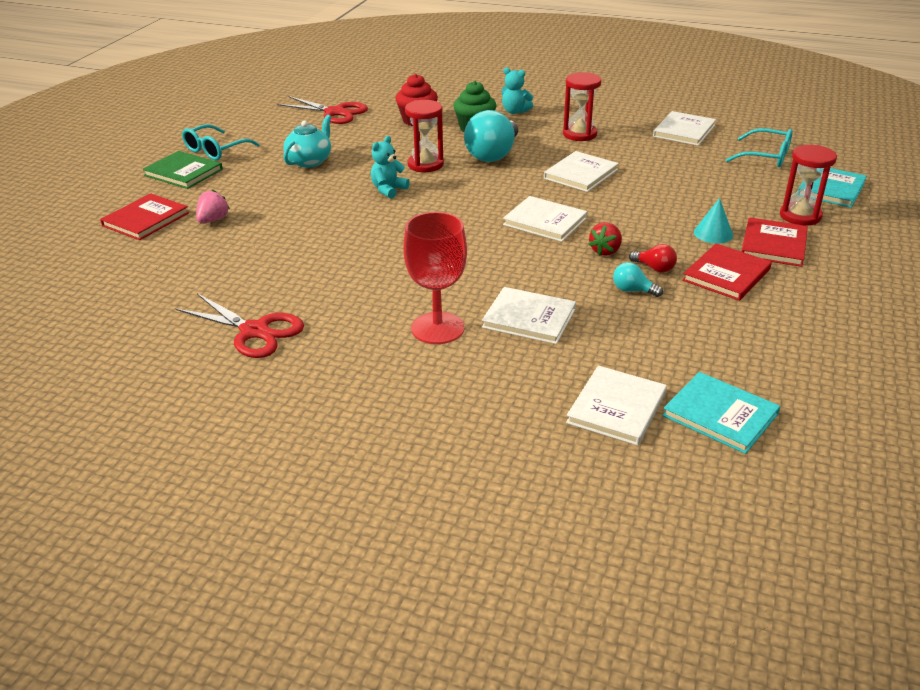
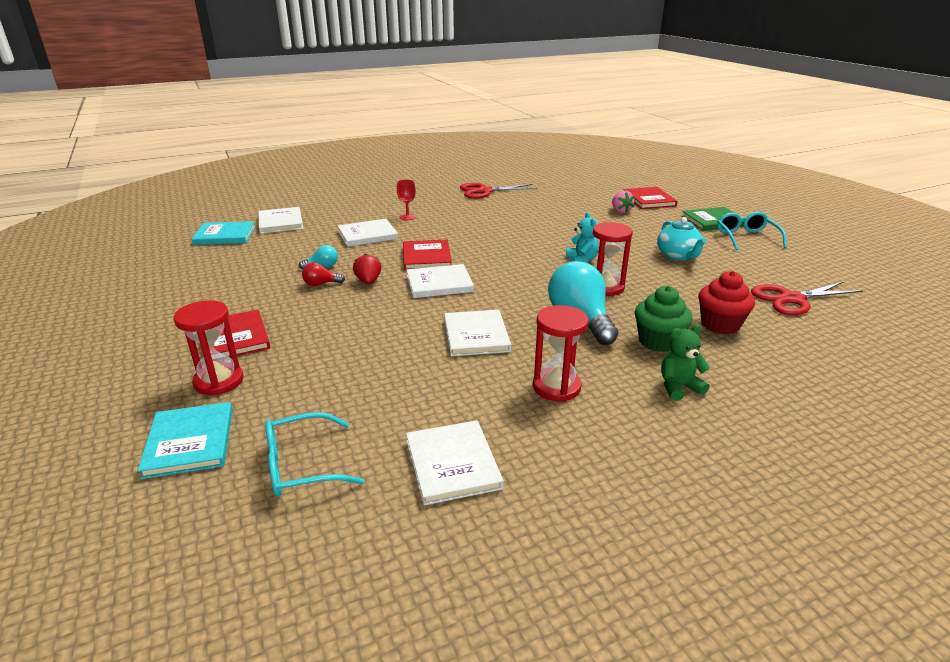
camera: 135 degrees right, 5 degrees down
red goblet [403,212,467,344] -> red goblet [397,179,416,220], size x0.51
turquoise teddy bear [502,67,533,114] -> green teddy bear [661,325,710,401]
red book [682,244,772,301] -> red book moved to [403,240,452,270]
turquoise cone [694,198,733,243] -> none

